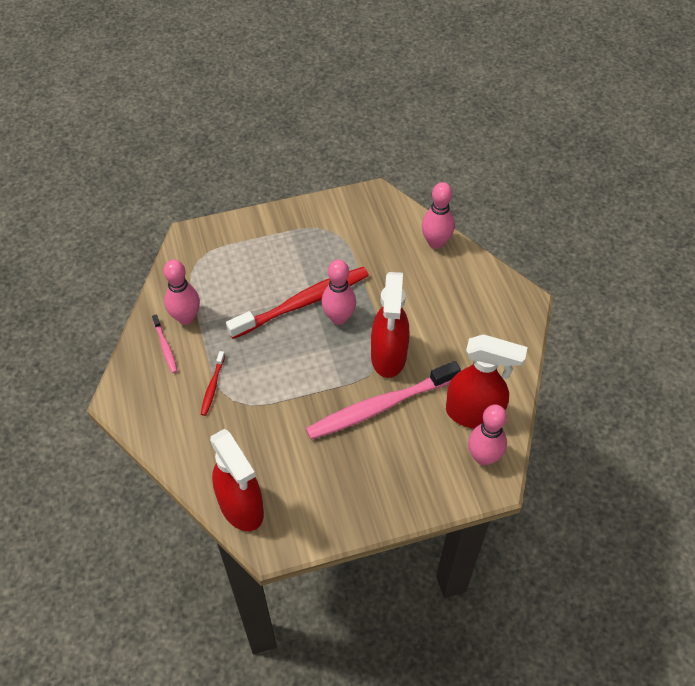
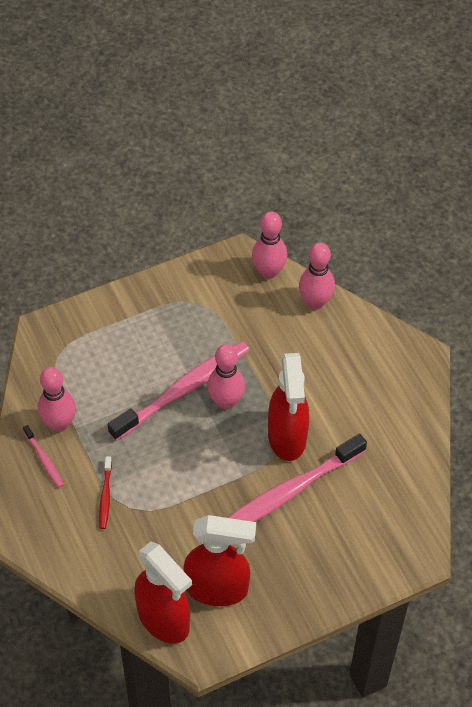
camera: 10 degrees left, 0 degrees up
red toothbrush [226,267,369,339] -> pink toothbrush [108,341,250,441]
red spray bottle [446,334,528,429] -> red spray bottle moved to [183,515,256,606]
pink bowling pin [468,405,507,465] -> pink bowling pin moved to [252,212,287,279]

